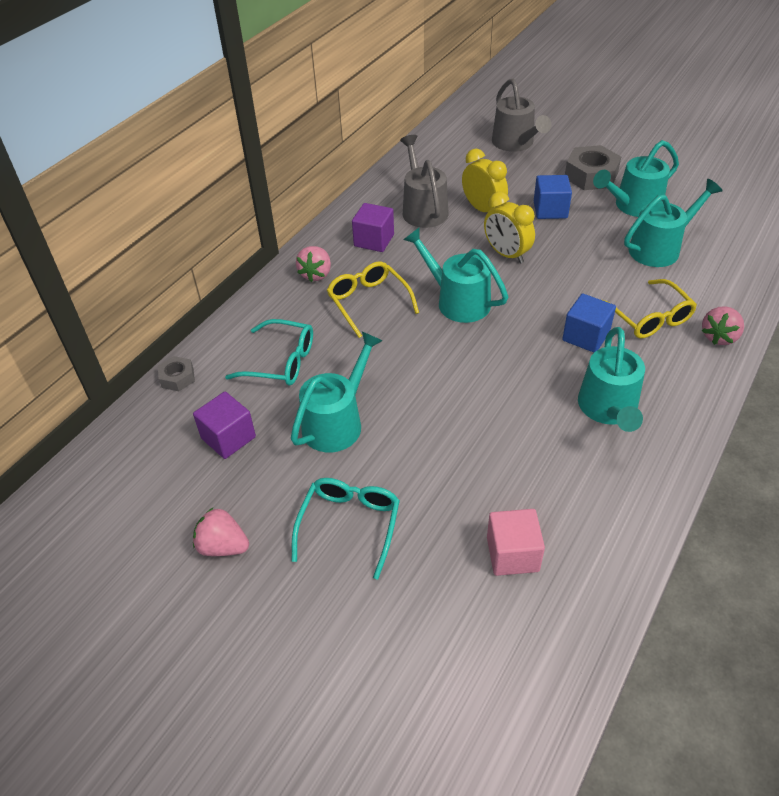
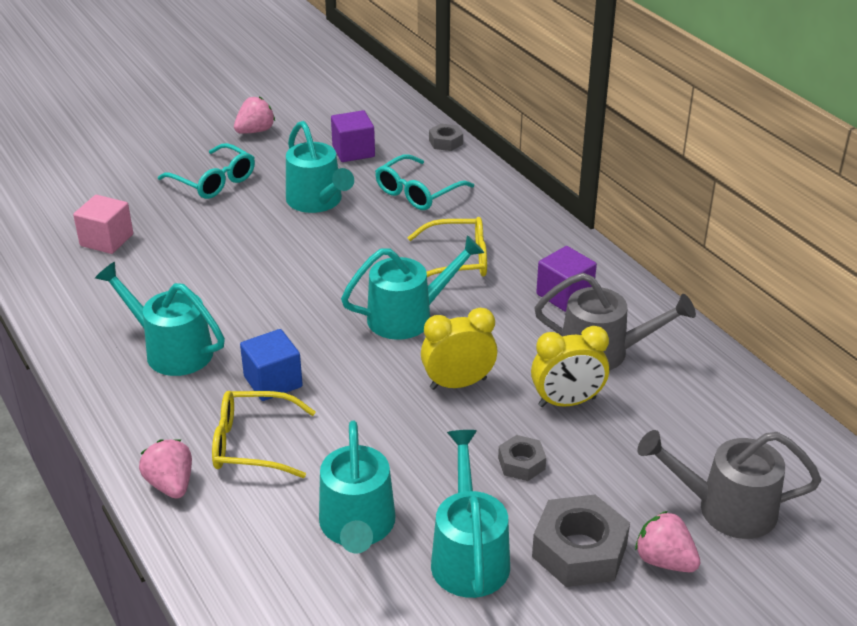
camera: 115 degrees right, 10 degrees down
pink strawberry [296,246,331,282] -> pink strawberry moved to [635,511,701,572]
blue cube [534,175,572,219] -> grey nut [498,435,546,481]

